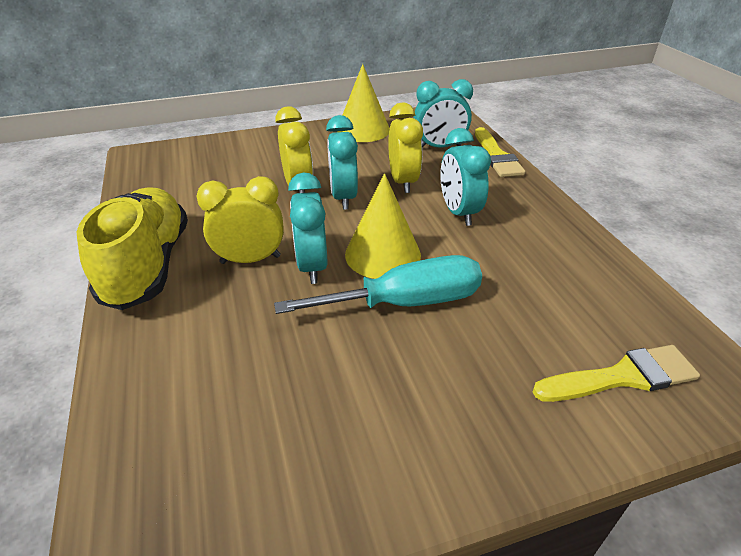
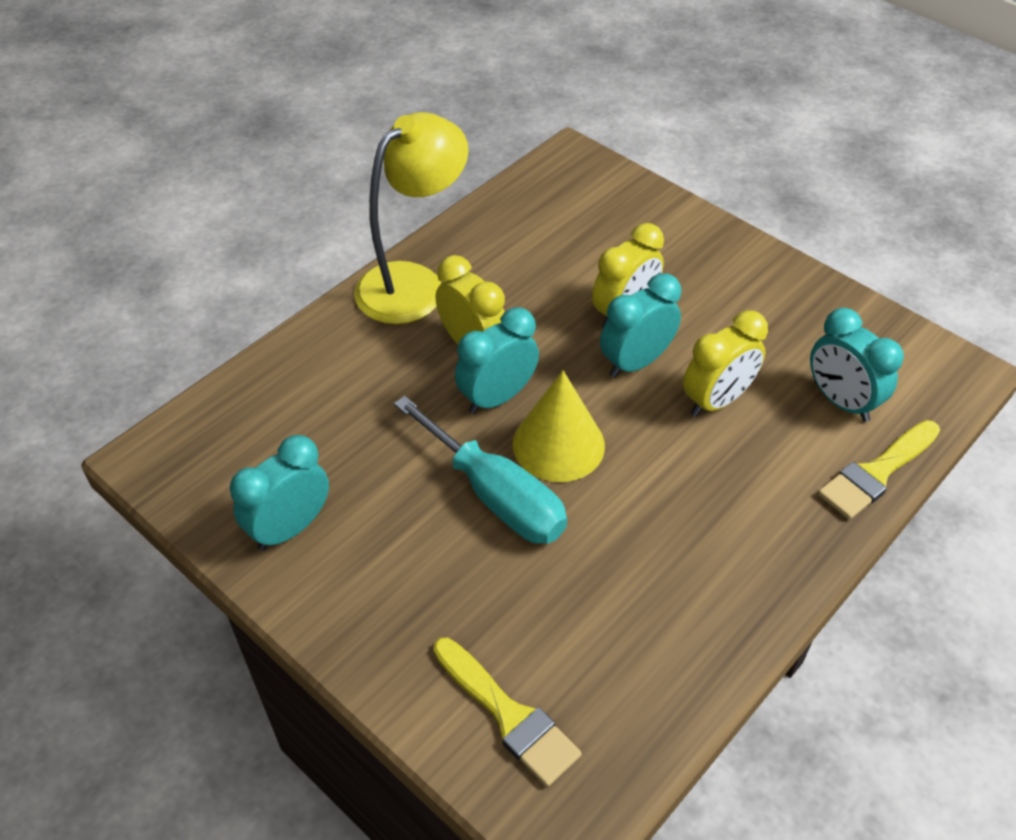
camera: 60 degrees right, 10 degrees up
yellow shoe [77,188,188,310] -> yellow lamp [354,112,468,324]
yellow cone [337,64,390,142] -> none
turquoise clock [440,128,491,226] -> turquoise clock moved to [230,435,329,551]

